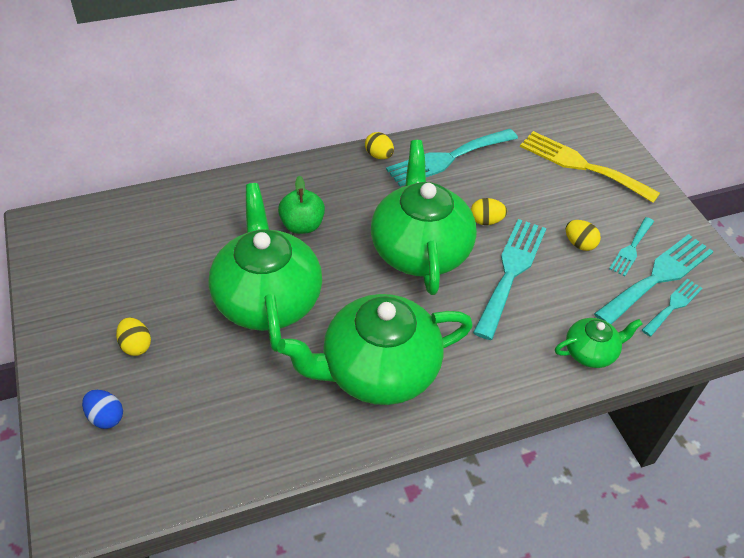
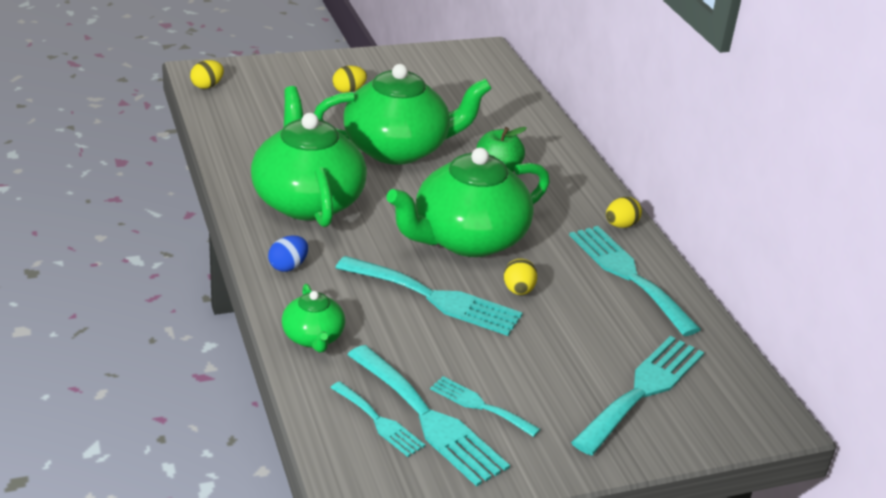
camera: 90 degrees right, 15 degrees down
blue egg [82,390,123,429] -> blue egg moved to [268,235,308,272]
green teapot [371,140,477,295] -> green teapot turned 150 degrees clockwise [386,148,550,257]
yellow fork [520,131,660,203] -> turquoise fork [571,336,704,455]
yellow egg [566,220,601,251] -> yellow egg moved to [190,60,224,89]

